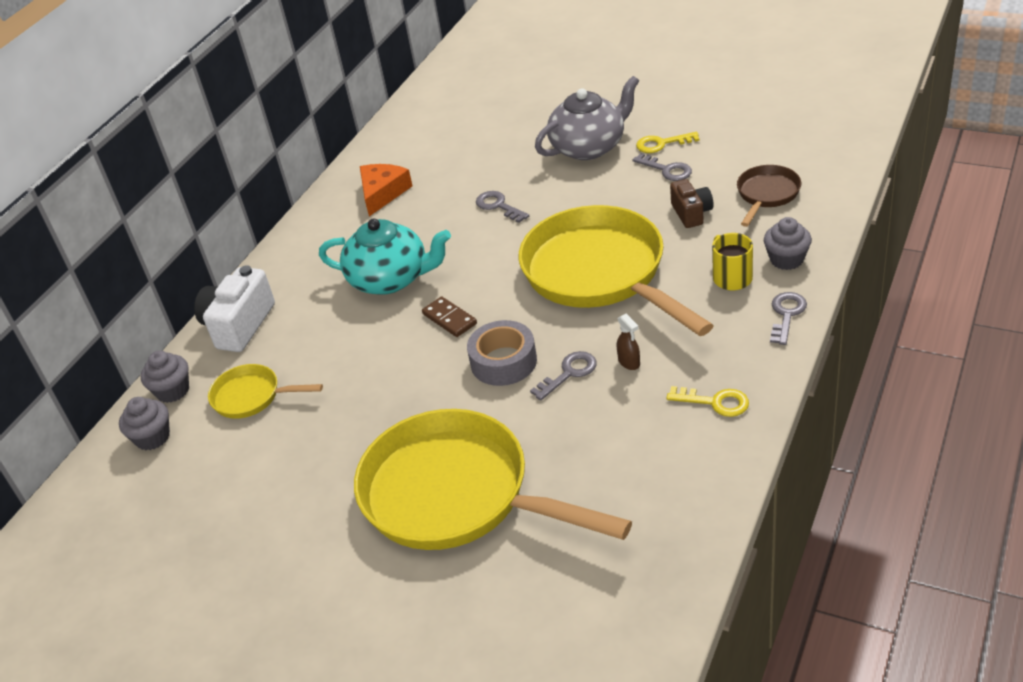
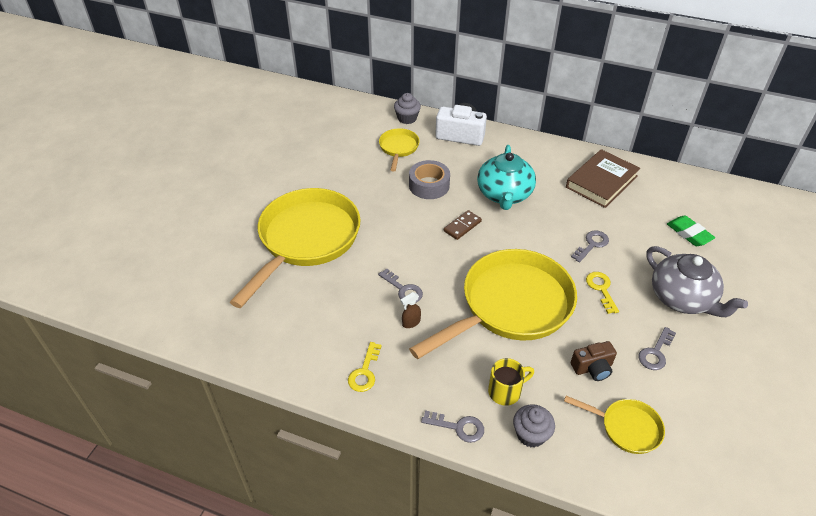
camera: 80 degrees right, 5 degrees up
grey cupcake [119,397,170,450] -> none
orange cheese [360,164,413,216] -> brown book [566,149,640,208]
grey tape [467,320,537,386] -> grey tape moved to [409,160,450,199]
yellow key [636,132,700,153] -> yellow key moved to [586,272,619,314]
brown pan [737,165,801,227] -> yellow pan [564,396,665,454]
none -> green eraser [667,215,715,246]

